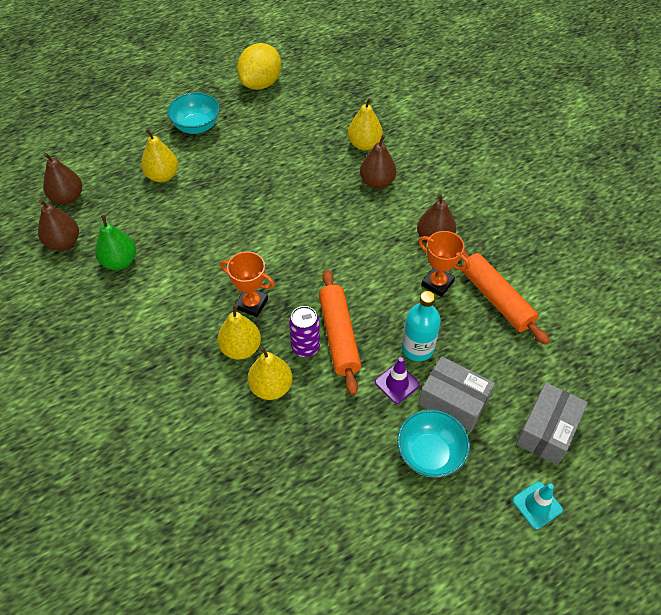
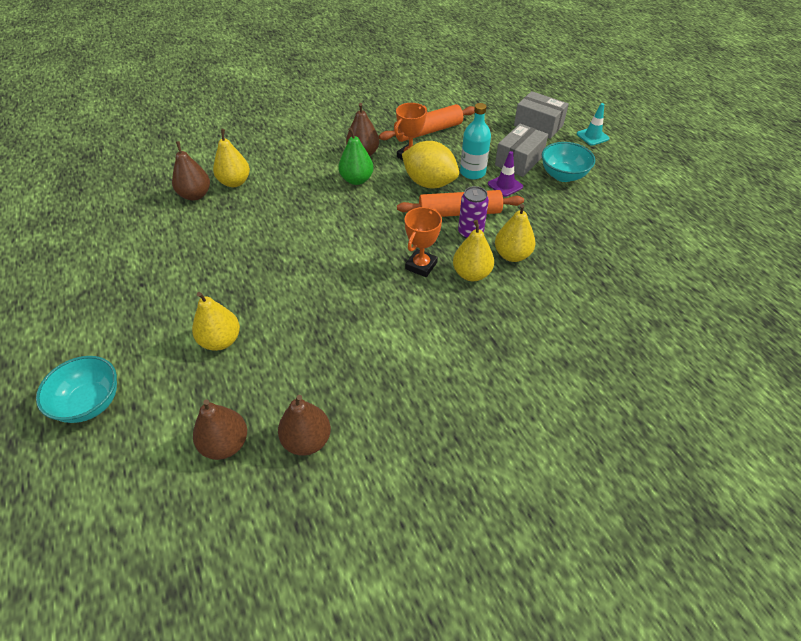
camera: 85 degrees left, 5 degrees down
green pear [95,215,136,270] -> green pear moved to [338,127,374,185]
turquoise bowl [167,92,220,134] -> turquoise bowl moved to [36,356,117,423]
yellow lemon [237,43,281,90] -> yellow lemon moved to [402,141,459,188]
brown pear [360,135,396,189] -> brown pear moved to [172,141,210,201]

